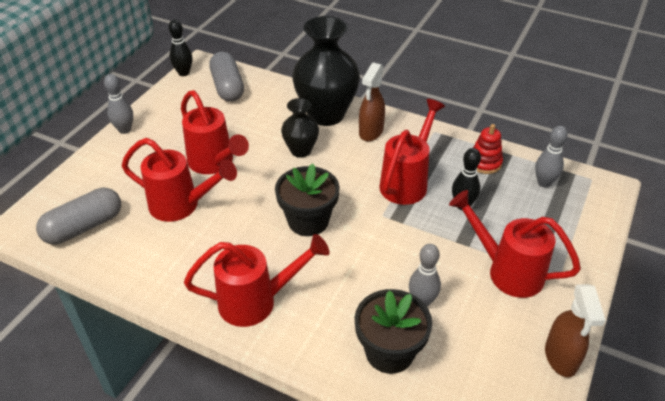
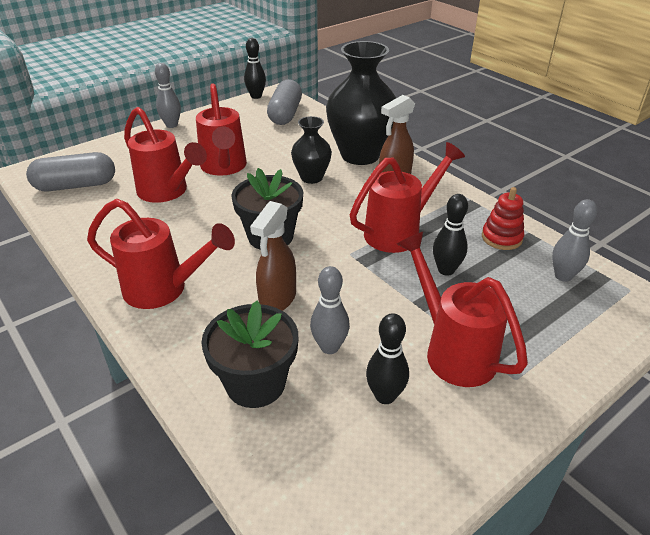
camera: 25 degrees right, 5 degrees down
brown spray bottle [545,284,606,377] -> brown spray bottle moved to [250,201,296,311]
none -> black bowling pin [366,313,409,404]

